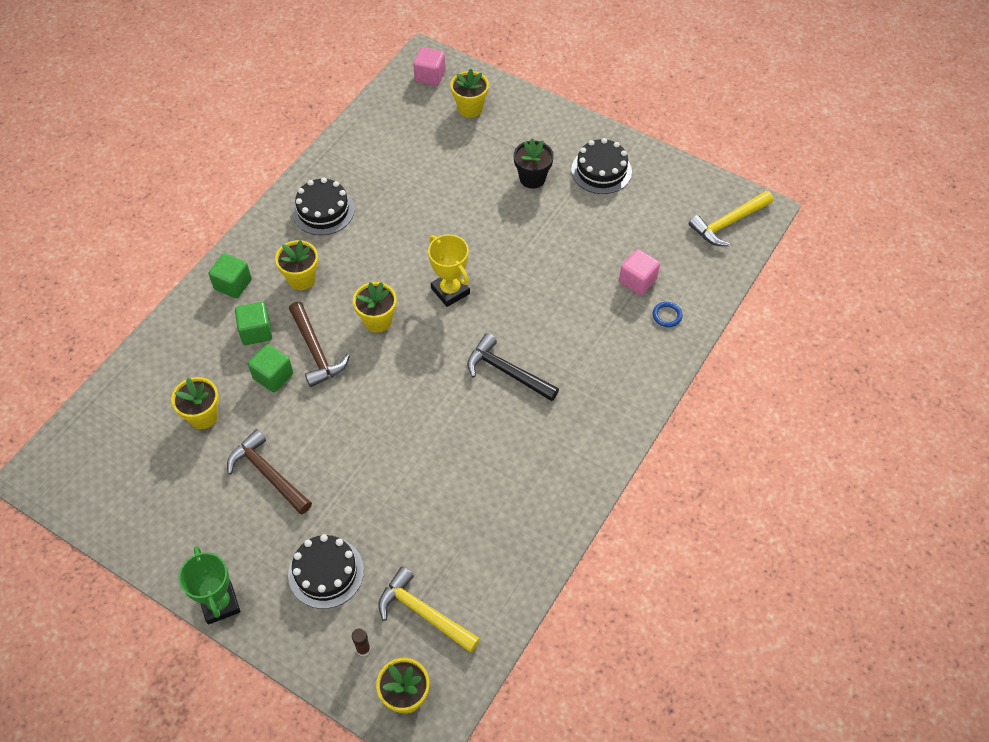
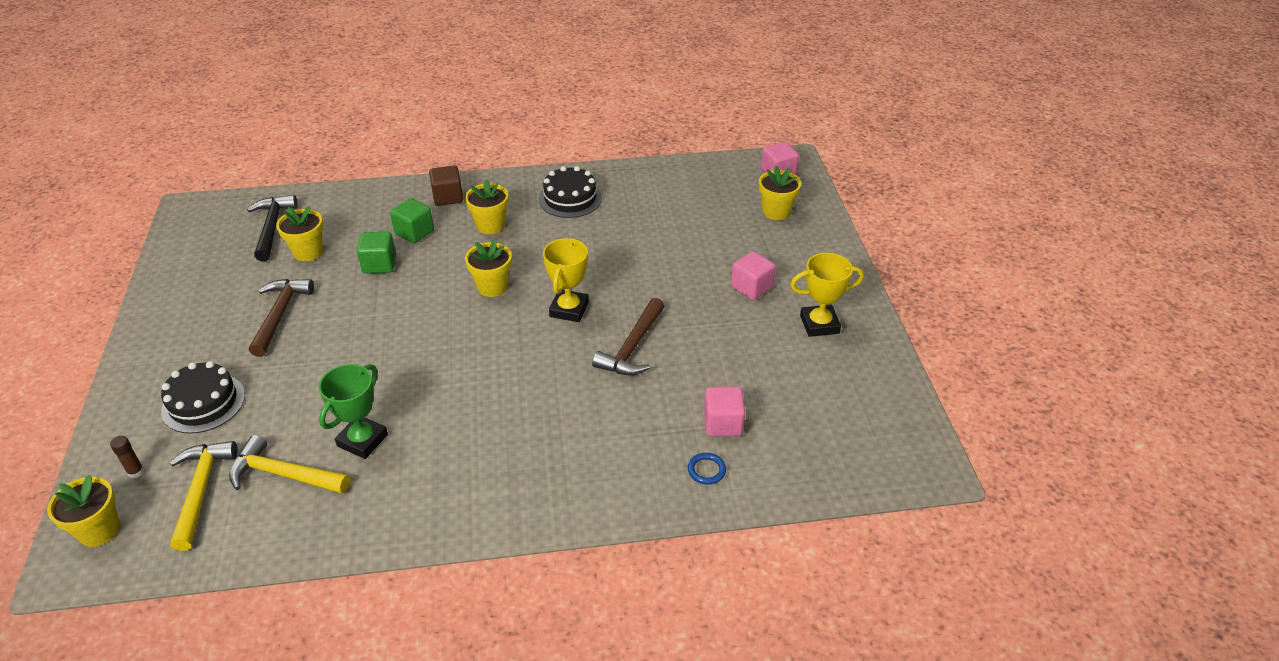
camera: 50 degrees right, 15 degrees down
green trophy [178,546,240,625] -> green trophy moved to [318,364,388,459]
green cube [208,253,252,298] -> brown cube [429,165,463,206]
brown hammer [289,302,350,387] -> brown hammer moved to [592,298,664,375]
black hammer [467,333,559,401] -> black hammer moved to [247,195,297,261]
black flower pot [514,138,554,189] -> pink cube [731,251,776,300]
black cake [571,138,632,194] -> yellow trophy [790,253,864,337]
yellow hammer [689,191,773,246] -> yellow hammer moved to [229,435,350,494]

